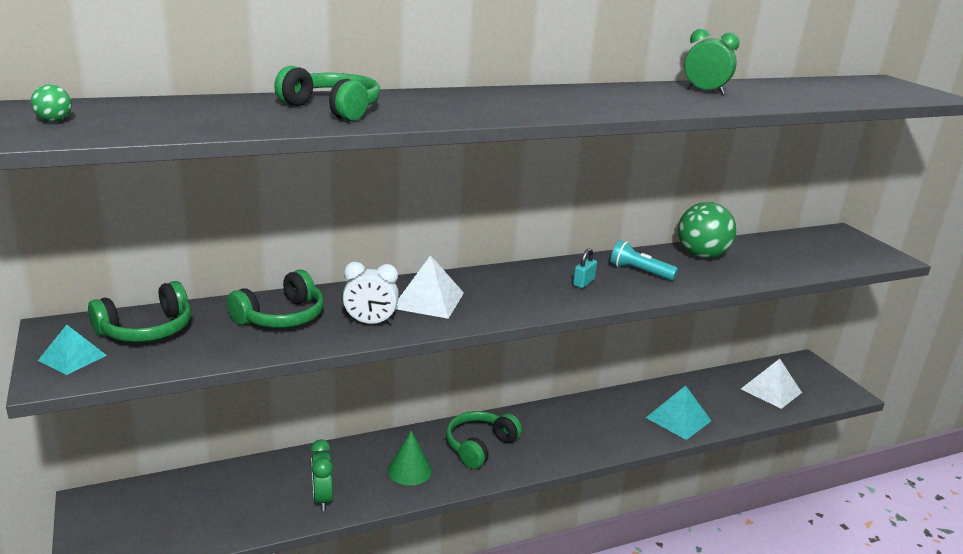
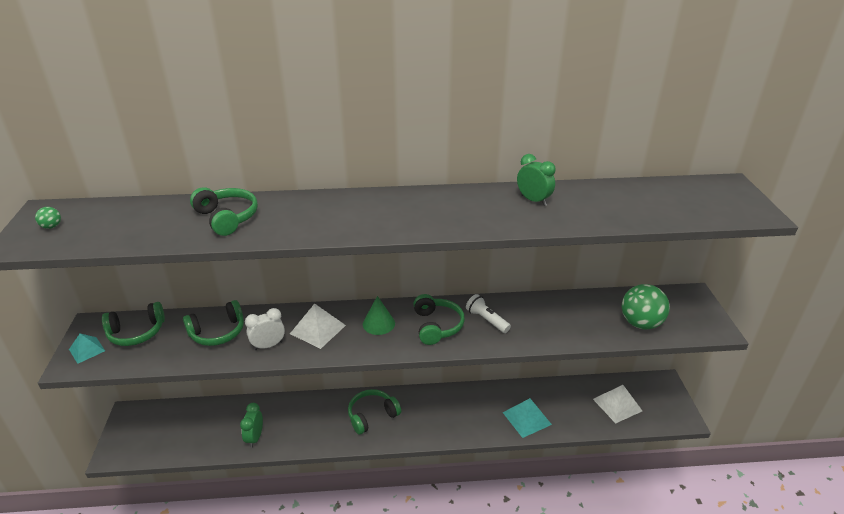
camera: 20 degrees right, 10 degrees up
white clock [342,262,399,325] -> white clock turned 135 degrees clockwise [245,308,285,350]
green cone [388,430,432,485] -> green cone moved to [363,296,395,335]
turquoise padlock [573,248,597,288] -> green headphones [413,294,465,345]
turquoise flashlight [610,240,678,281] -> white flashlight [466,294,511,333]
green ball [678,202,736,258] -> green ball moved to [622,284,670,330]

